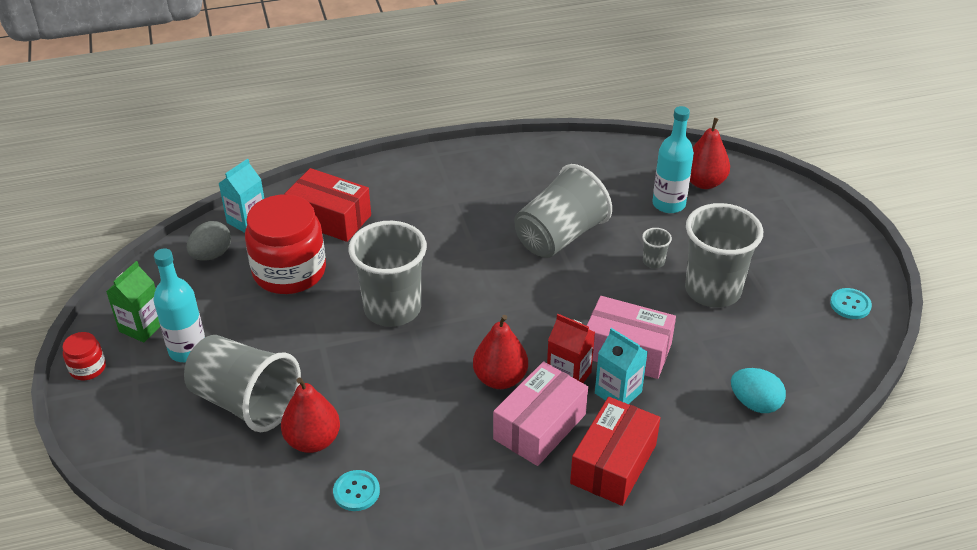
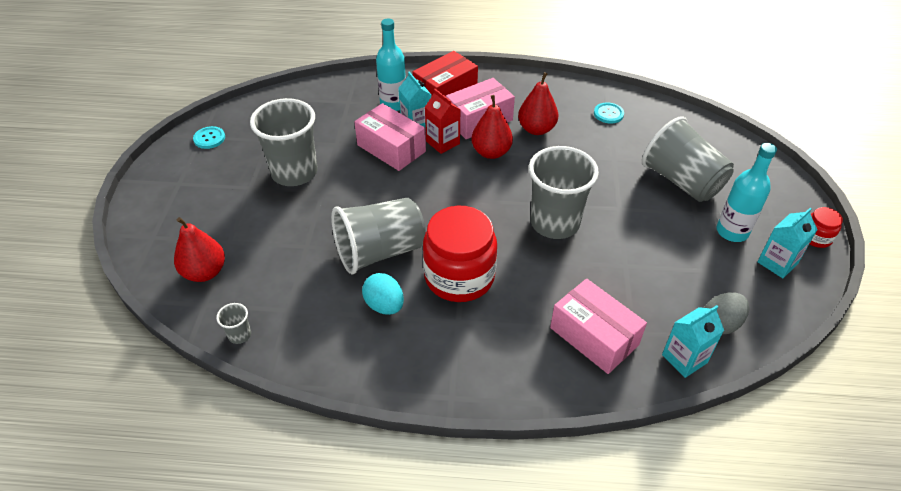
camera: 160 degrees left, 5 degrees up
green carton [106,261,160,342] -> turquoise carton [757,208,817,278]
red jar [245,194,326,294] -> red jar moved to [423,206,497,302]
red pear [281,378,340,453] -> red pear moved to [518,72,558,135]
red box [285,168,371,242] -> pink box [550,278,647,374]
grey cup [642,228,672,268] -> grey cup moved to [216,303,251,344]
turquoise bottle [652,106,694,213] -> turquoise bottle moved to [376,18,406,111]
turquoise egg [731,368,786,413] -> turquoise egg moved to [362,273,404,315]

